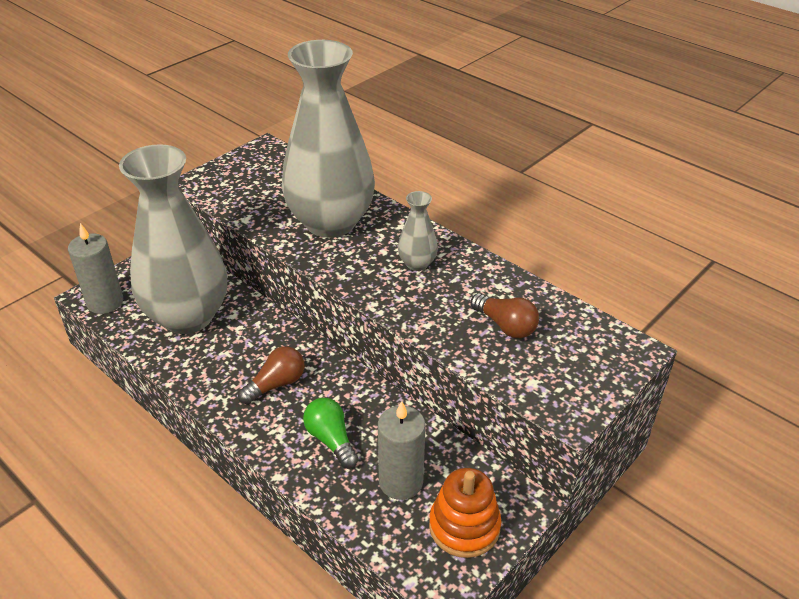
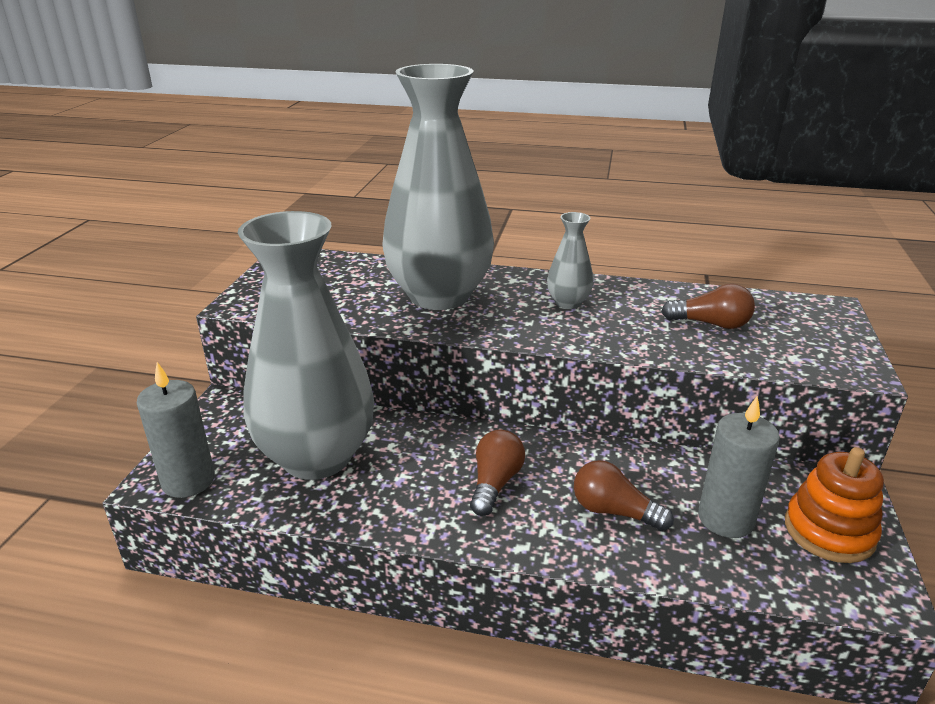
camera: 30 degrees left, 10 degrees down
green light bulb [303,398,358,469] -> brown light bulb [574,460,674,531]

